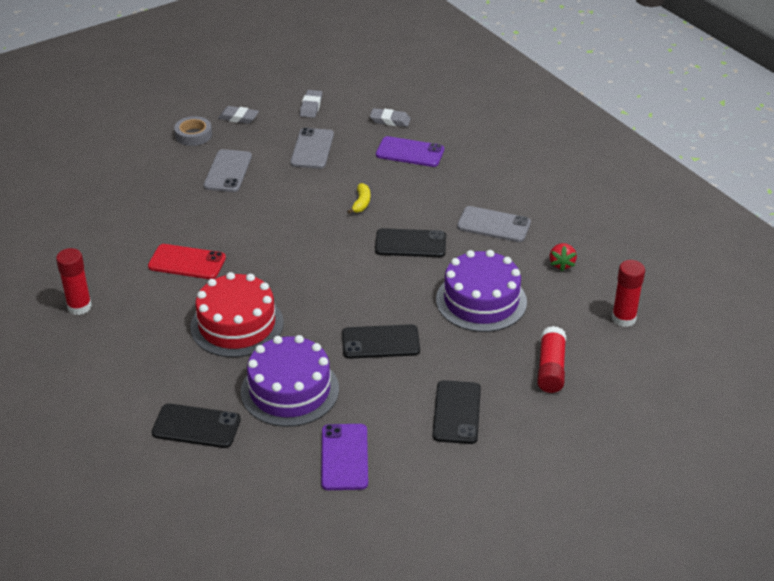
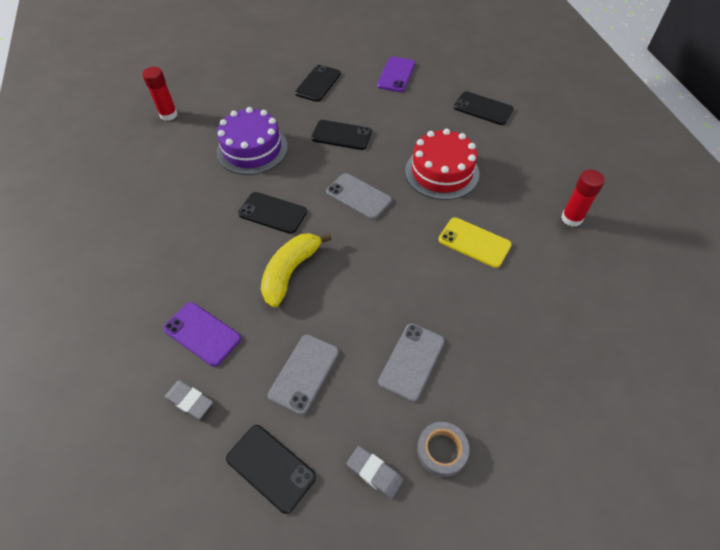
camera: 160 degrees left, 15 degrees up
red phone [148,244,226,279] -> yellow phone [438,217,512,268]
purple cake [241,335,339,427] -> none
grey eraser [300,90,323,118] -> black phone [226,425,316,514]
yellow banana [347,183,370,214] -> yellow banana [261,233,332,307], size x2.02
grey phone [457,206,531,242] -> grey phone moved to [326,173,392,220]
red glue stick [537,326,566,393] -> none
red strawberry [550,243,577,271] -> none

